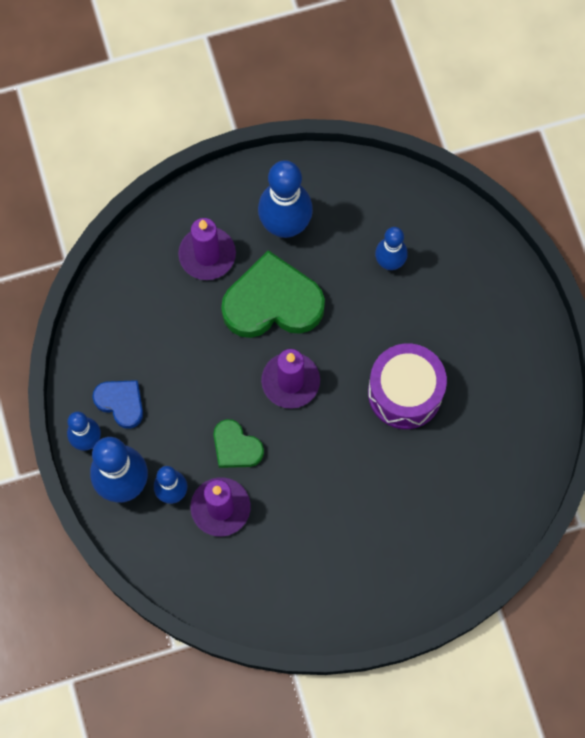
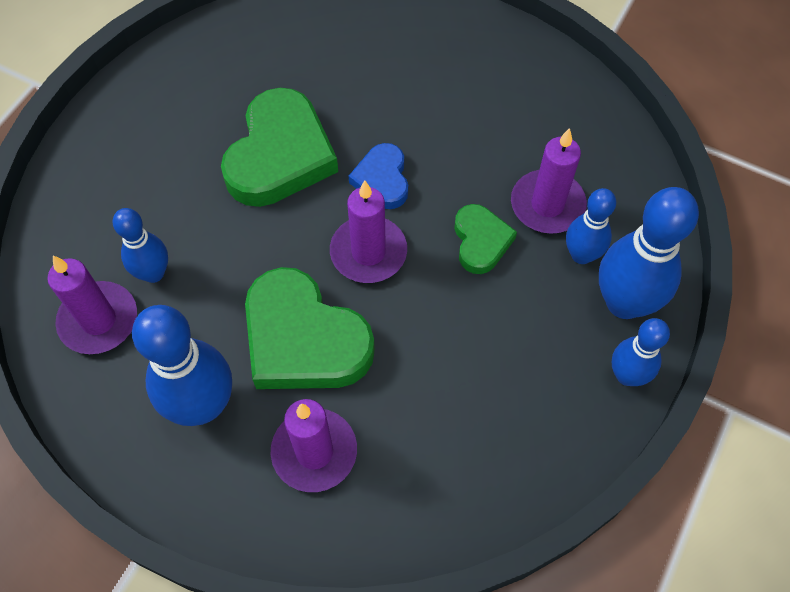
camera: 135 degrees left, 10 degrees down
blue heart [92,380,143,429] -> blue heart moved to [349,143,408,209]
purple drum [368,343,447,429] -> green heart [221,88,338,207]
none -> purple candle [47,256,137,354]

